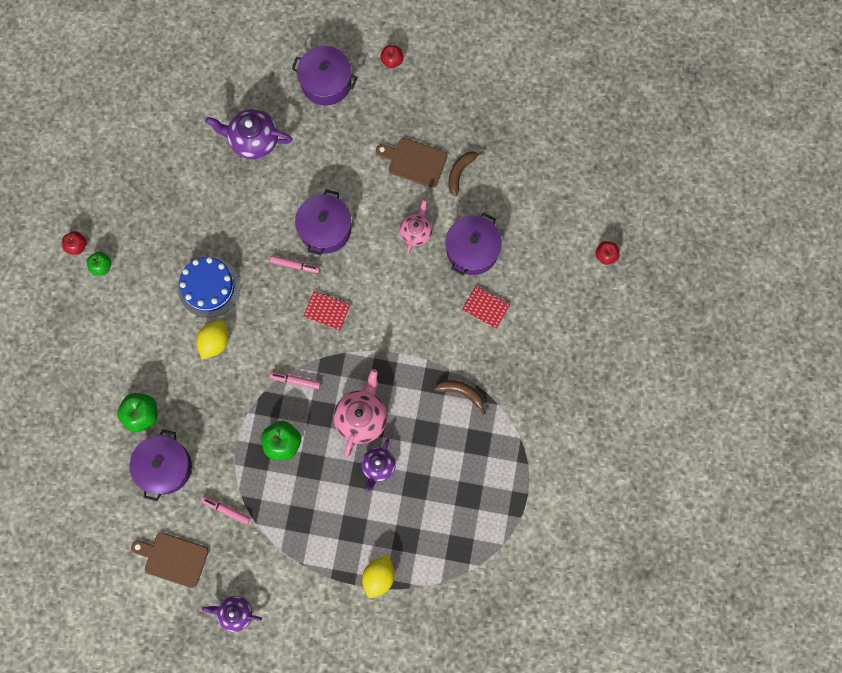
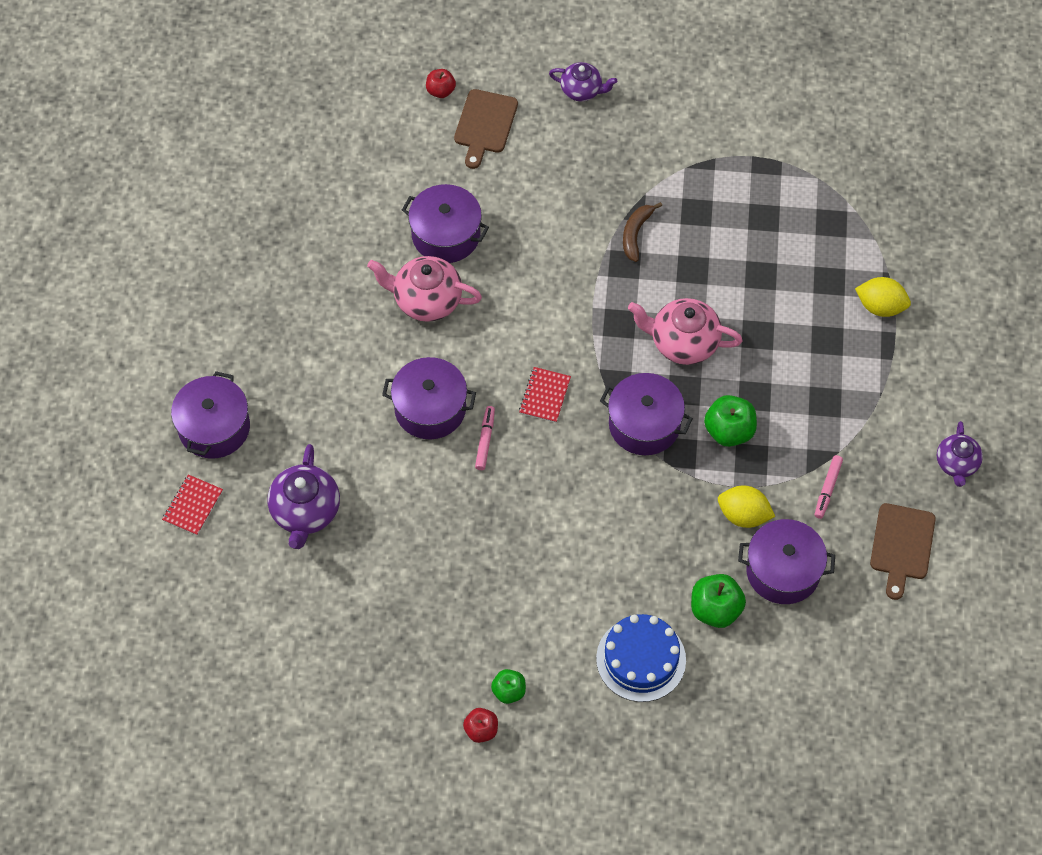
camera: 95 degrees left, 15 degrees down
blue cake [178,257,240,318] -> blue cake moved to [596,614,686,702]
yellow lemon [197,320,228,359] -> yellow lemon moved to [718,486,775,528]
pink marker [269,372,321,389] -> purple pot [600,373,693,455]
purple teapot [361,439,396,492] -> purple teapot moved to [549,62,617,101]
brown cutting board [376,138,447,188] -> brown cutting board moved to [454,89,518,169]
red apple [380,45,403,68] -> none
pink teapot [400,200,433,254] -> pink teapot [367,256,482,322], size x1.57
brown banana [448,151,484,196] -> none
red notebook [462,286,510,329] -> red notebook moved to [162,475,223,536]

